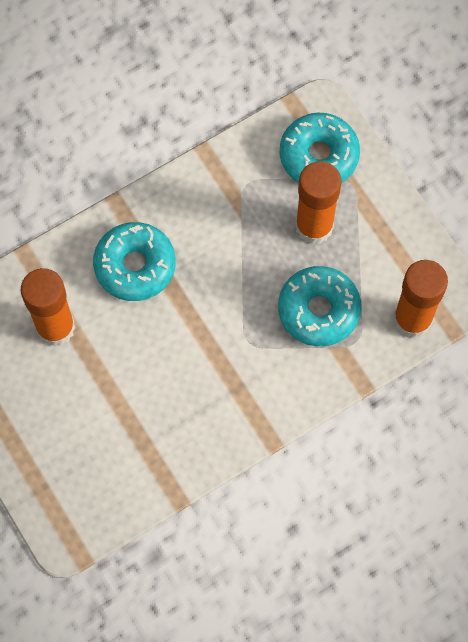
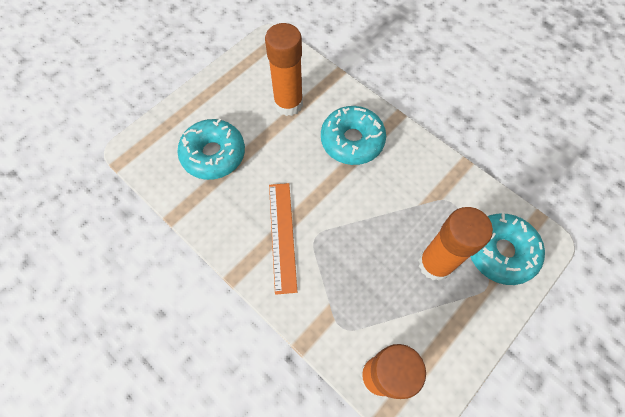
camera: 75 degrees right, 5 degrees down
turquoise donut [278,266,361,346] -> turquoise donut moved to [177,119,245,180]
none -> orange ruler [269,183,297,295]

